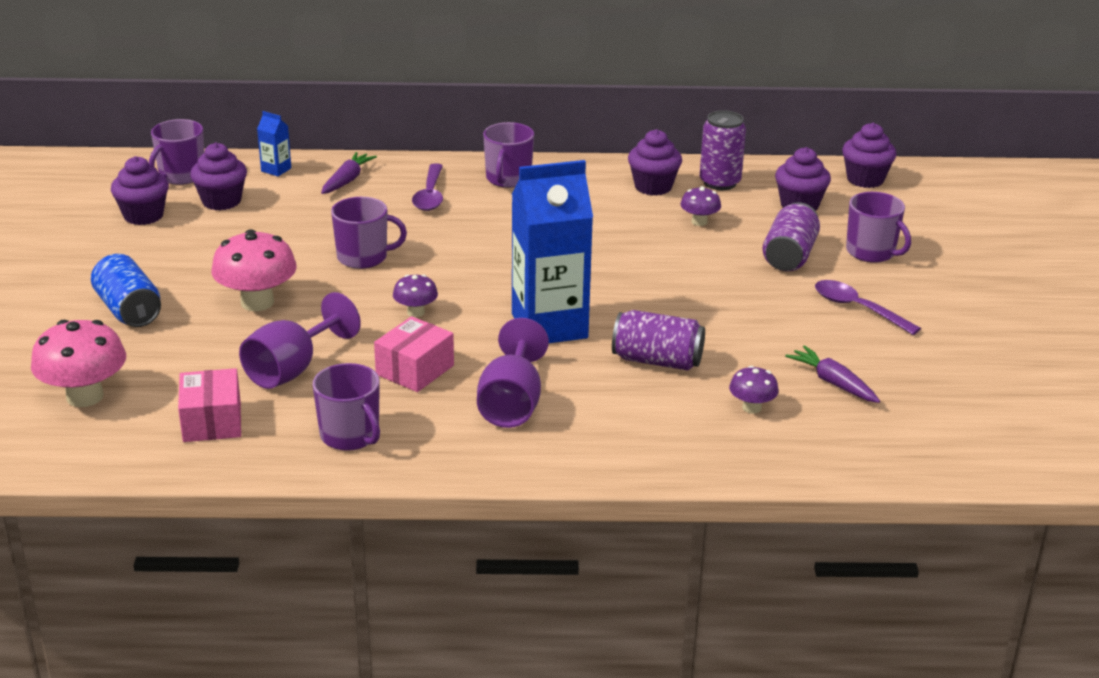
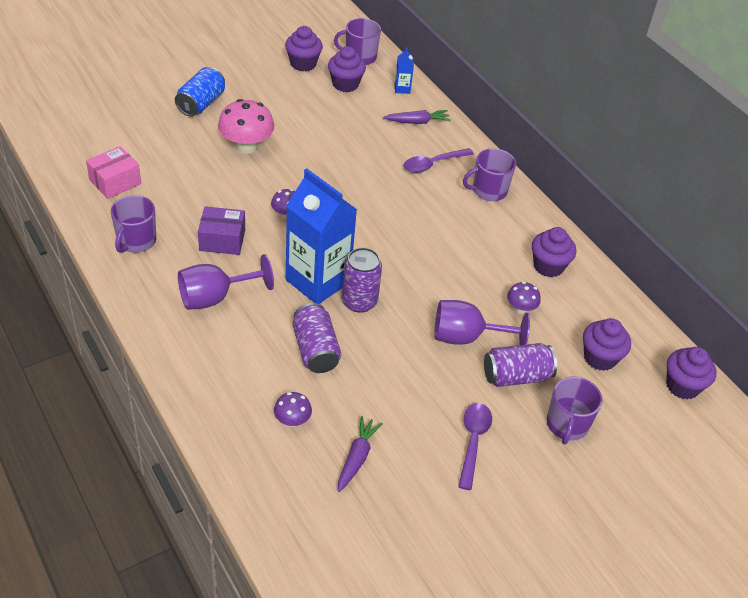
camera: 55 degrees right, 15 degrees up
pink mushroom [31,320,126,407] -> none
purple goblet [239,292,361,389] -> purple goblet moved to [434,300,530,345]
purple mug [331,197,407,269] -> none
pink box [374,316,454,392] -> purple box [198,206,245,255]
purple can [700,110,746,190] -> purple can moved to [342,247,382,313]

